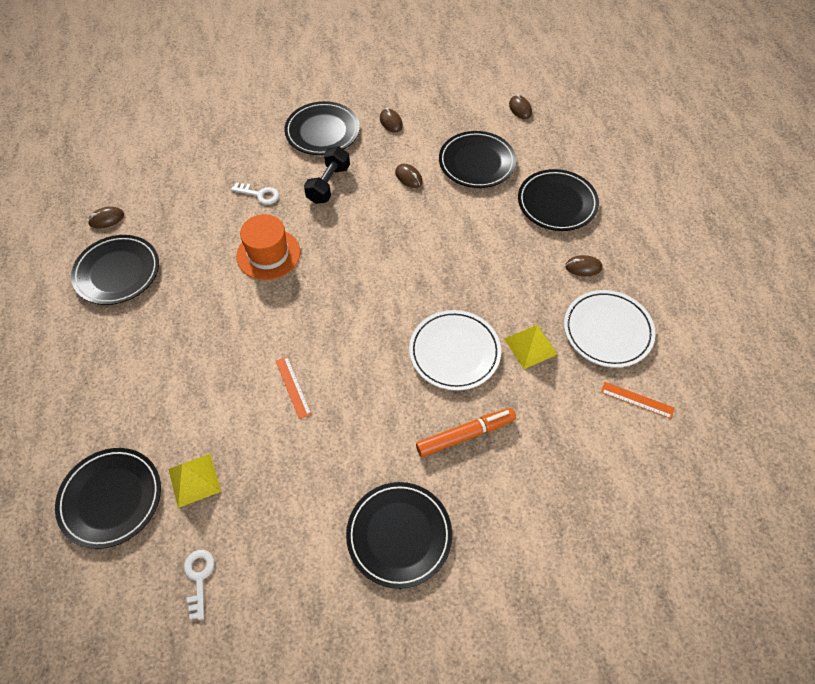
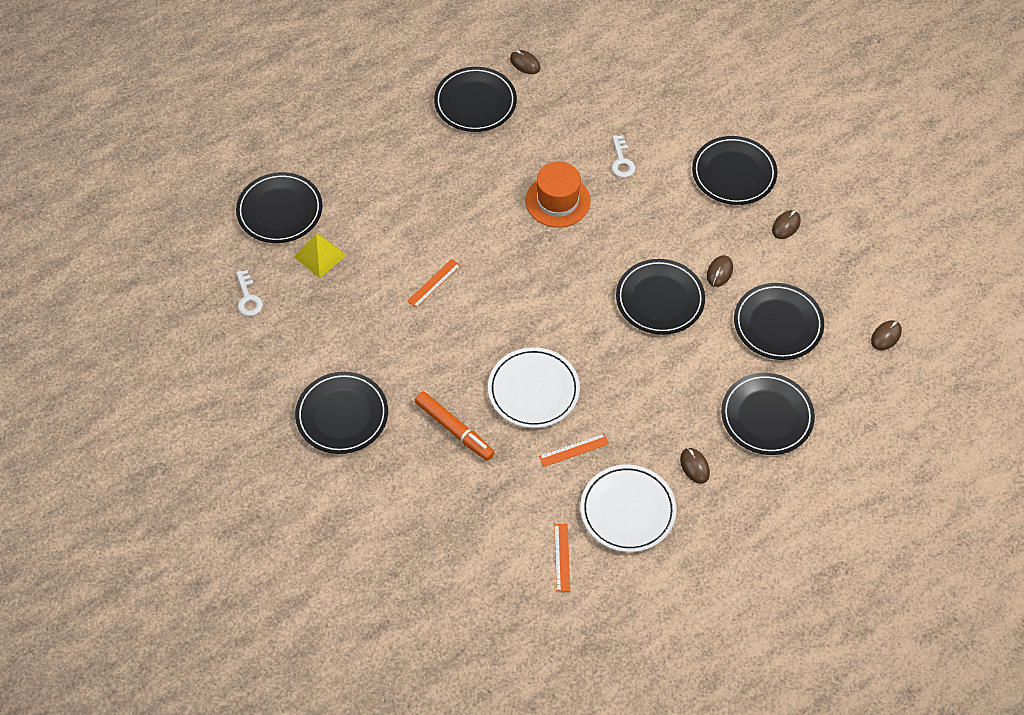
camera: 65 degrees right, 0 degrees up
white key [184,550,214,620] -> white key turned 105 degrees clockwise [236,270,263,316]
black dumbbell [304,146,350,204] -> none
yellow pyramid [504,325,557,369] -> orange ruler [539,433,609,467]
none -> black plate [616,259,705,335]

